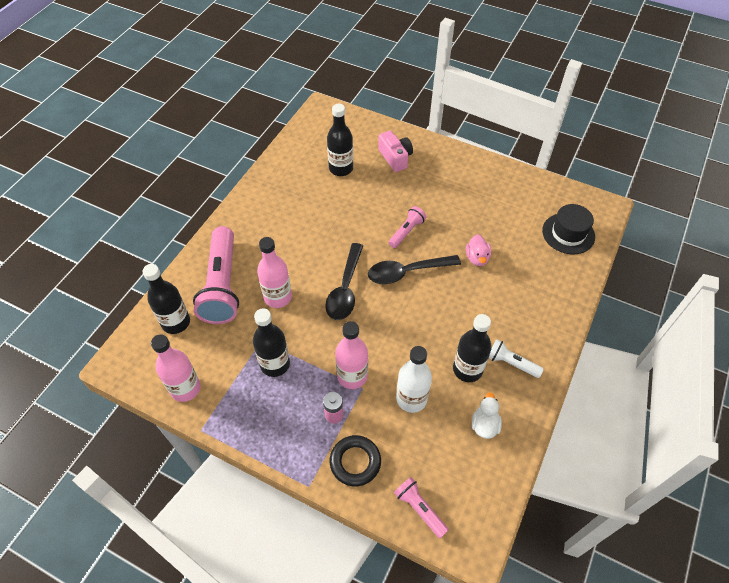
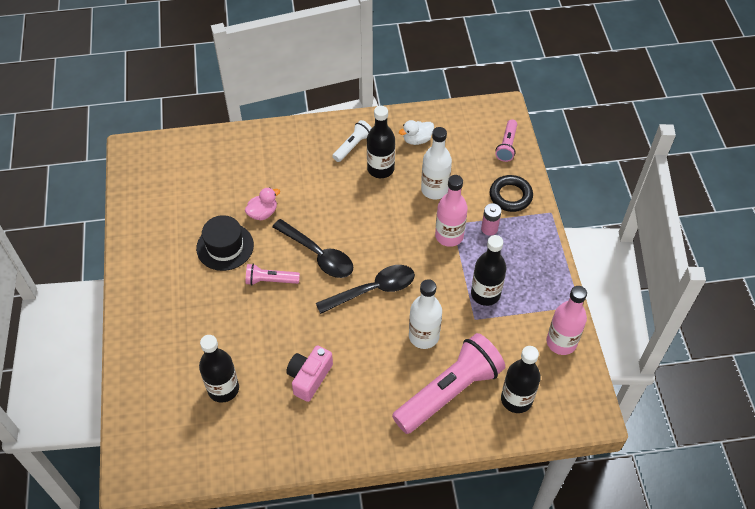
camera: 125 degrees left, 0 degrees up
pink bottle [257,237,292,308] -> white bottle [409,279,442,349]
pink camera [378,131,413,172] -> pink camera moved to [286,345,333,402]
white flashlight [489,339,544,378] -> white flashlight turned 135 degrees counterclockwise [332,120,372,162]
black hat [542,204,595,254] -> black hat moved to [196,215,254,271]

